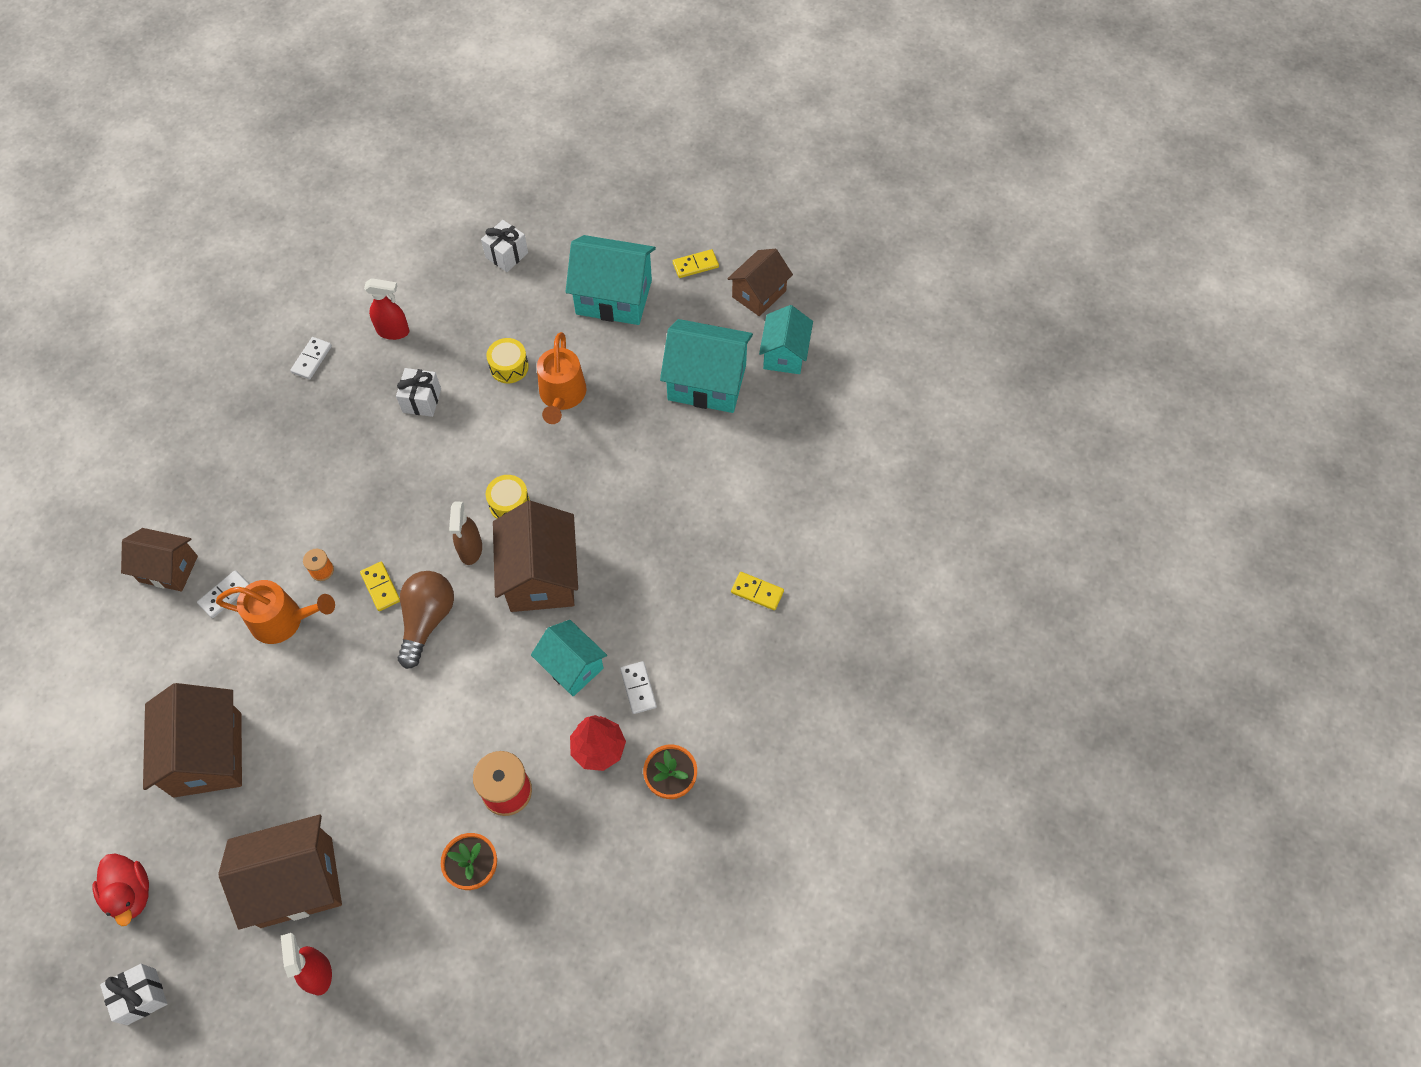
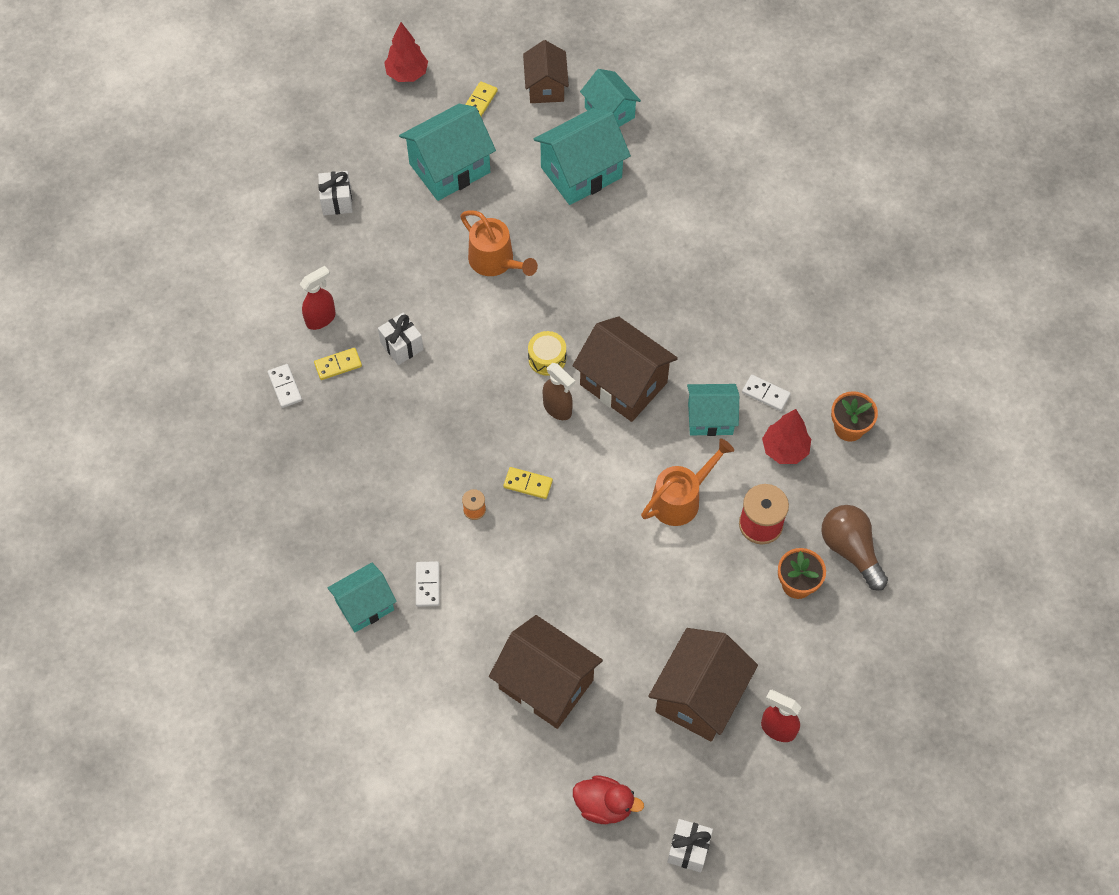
camera: 45 degrees left, 0 degrees up
brown house [121,528,198,592] -> turquoise house [327,562,397,632]
orange watering can [216,580,335,644] -> orange watering can moved to [641,438,734,526]
brown light bulb [398,571,454,669] -> brown light bulb moved to [821,505,888,591]
yellow drum [486,338,529,383] -> none
yellow domino [731,572,784,610] -> yellow domino moved to [314,348,362,380]
none -> red tree [384,22,428,82]

